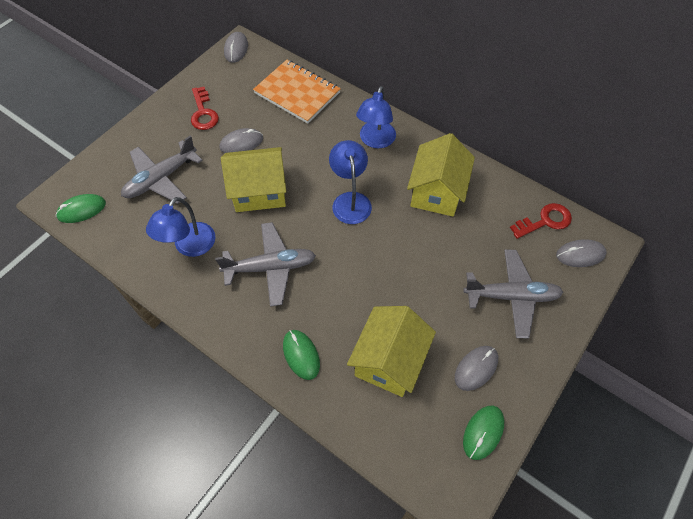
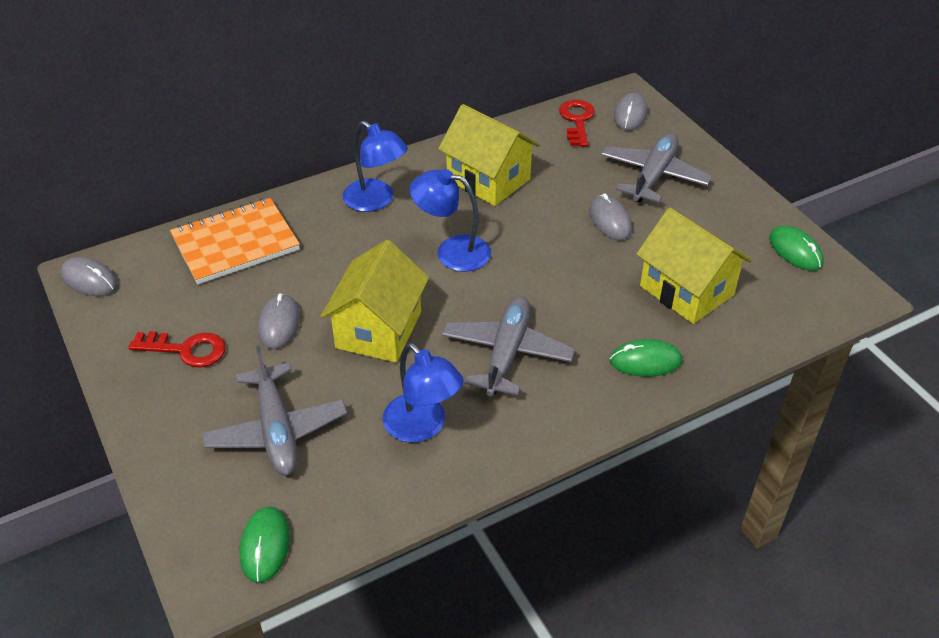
camera: 65 degrees left, 15 degrees down
grey mouse [455,346,498,391] -> grey mouse moved to [589,193,632,240]

